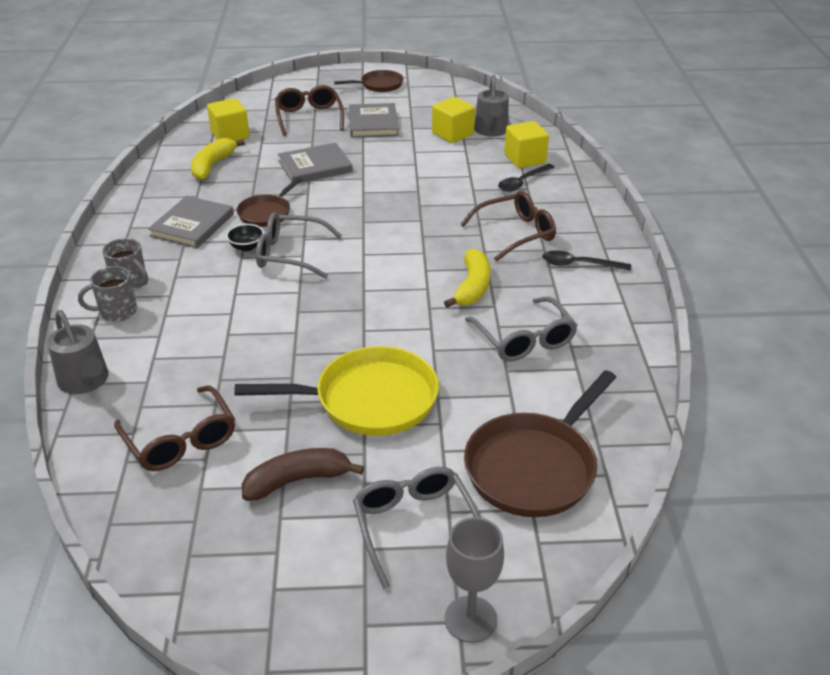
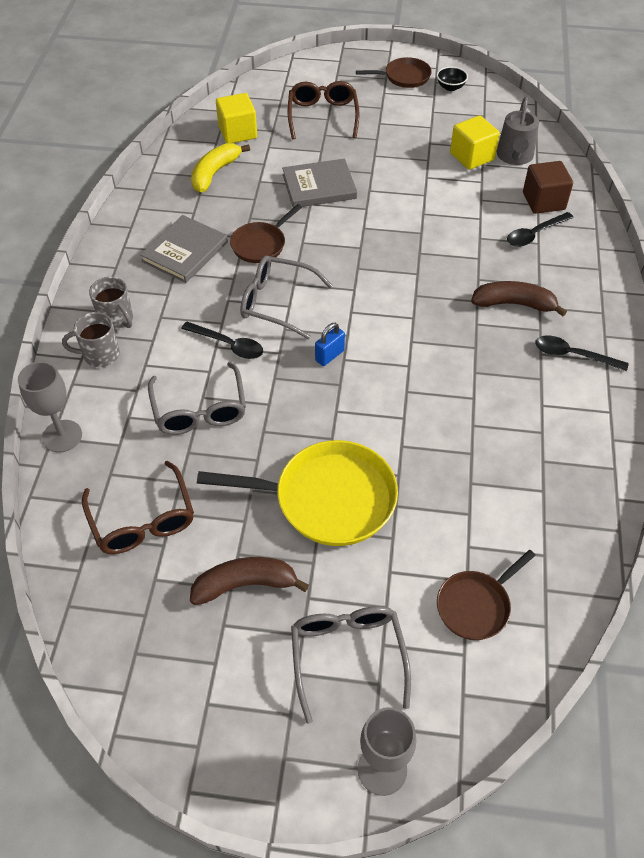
camera: 10 degrees right, 15 degrees up
grey watering can [47,310,109,394] -> grey goblet [18,361,82,453]
black bowl [226,224,264,252] -> black bowl moved to [437,67,468,91]
grey book [349,103,399,138] -> none
yellow banana [444,249,491,308] -> none
brown glasses [461,191,556,262] -> brown banana [471,281,567,316]
brown pan [464,370,617,517] -> brown pan [437,550,536,640], size x0.57
grey glasses [465,297,578,362] -> grey glasses moved to [148,362,246,435]
yellow cube [504,121,549,168] -> brown cube [523,161,573,214]
none -> black spoon [181,321,263,359]
none -> blue padlock [315,323,345,366]

